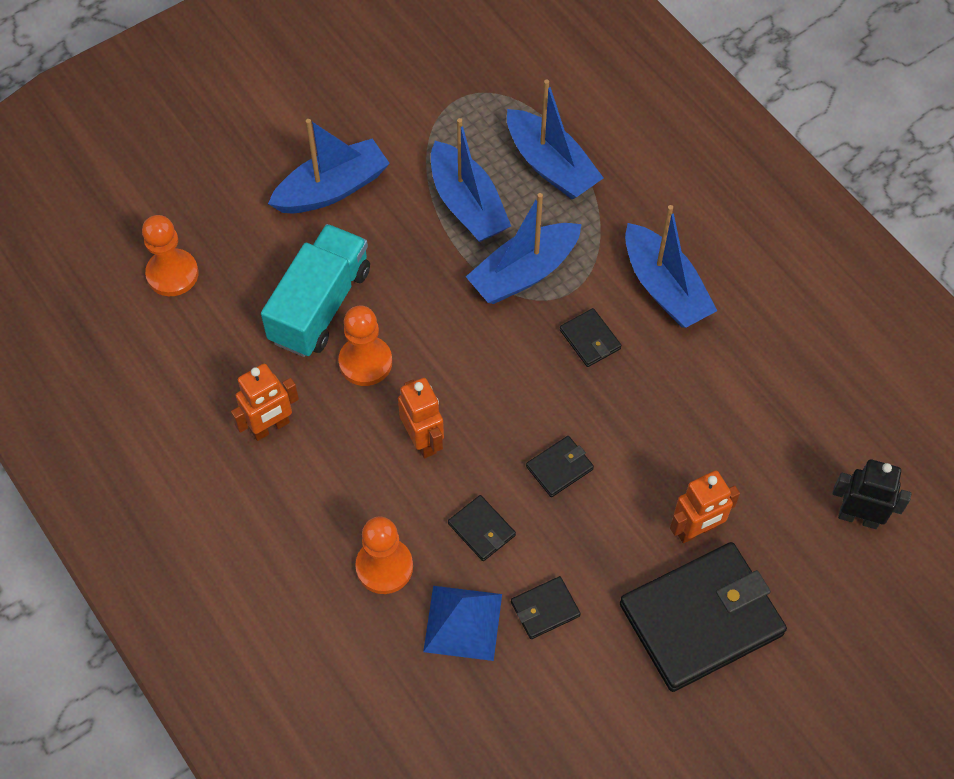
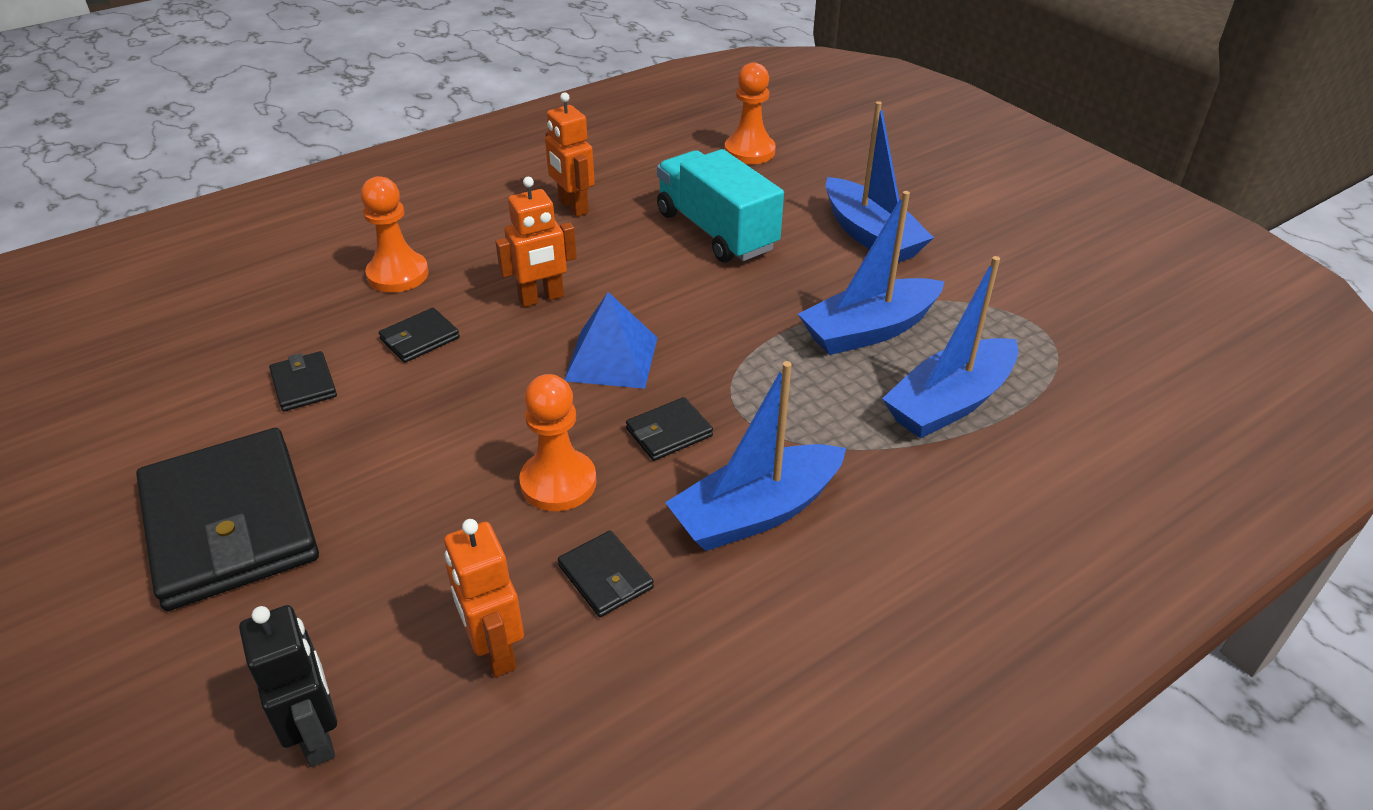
camera: 90 degrees right, 20 degrees down
turquoise truck [261,224,370,357] -> turquoise truck turned 150 degrees counterclockwise [657,149,784,263]
orange pawn [338,306,392,386] -> orange pawn moved to [519,374,597,511]
blue pyramid [423,586,502,661] -> blue pyramid moved to [564,292,657,389]
blue boat [466,193,582,304] -> none
black wallet [526,436,594,497] -> black wallet moved to [558,530,654,617]
orange robot [670,471,740,543] -> orange robot moved to [444,519,524,677]
black robot [832,459,912,529] -> black robot turned 45 degrees counterclockwise [239,605,337,767]

